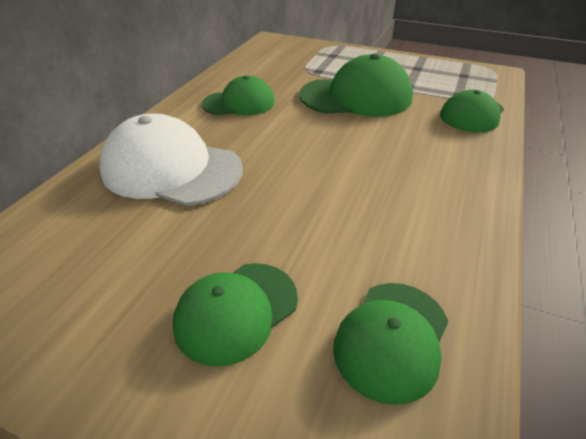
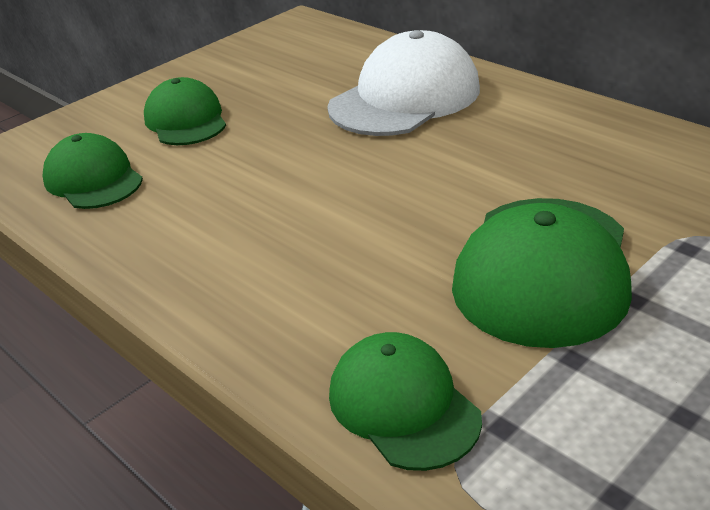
camera: 115 degrees right, 5 degrees down
green cap [202,76,275,115] -> none

